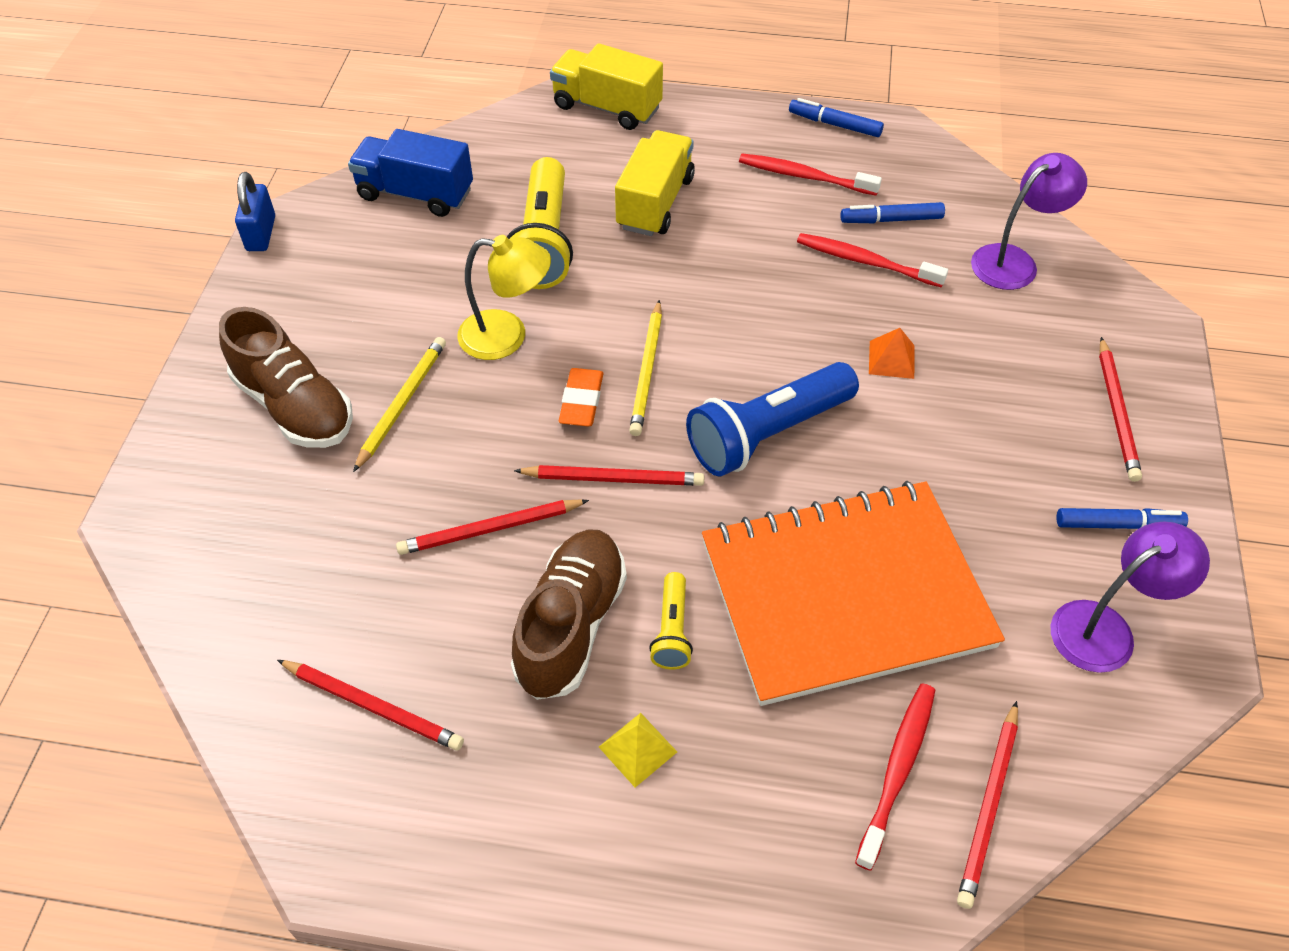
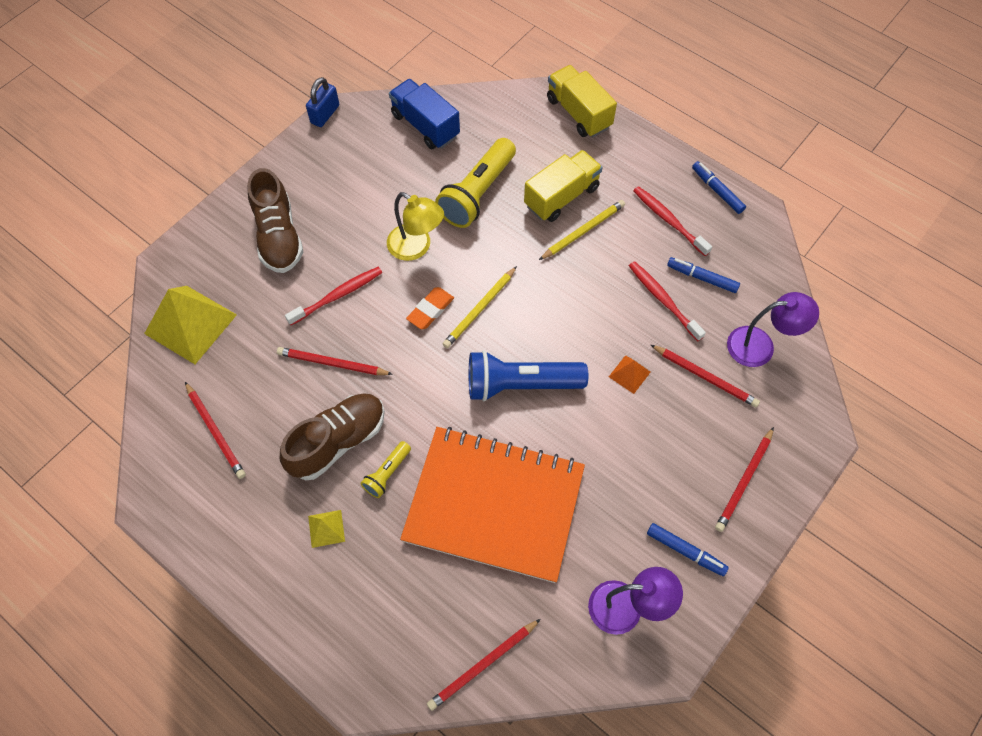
camera: 30 degrees right, 10 degrees up
yellow pencil [353,337,446,472] -> yellow pencil moved to [539,200,625,260]
red pencil [514,465,705,486] -> red pencil moved to [651,345,760,407]
red toothbrush [855,683,935,871] -> red toothbrush moved to [285,267,382,325]
none -> yellow pyramid [144,286,237,364]

